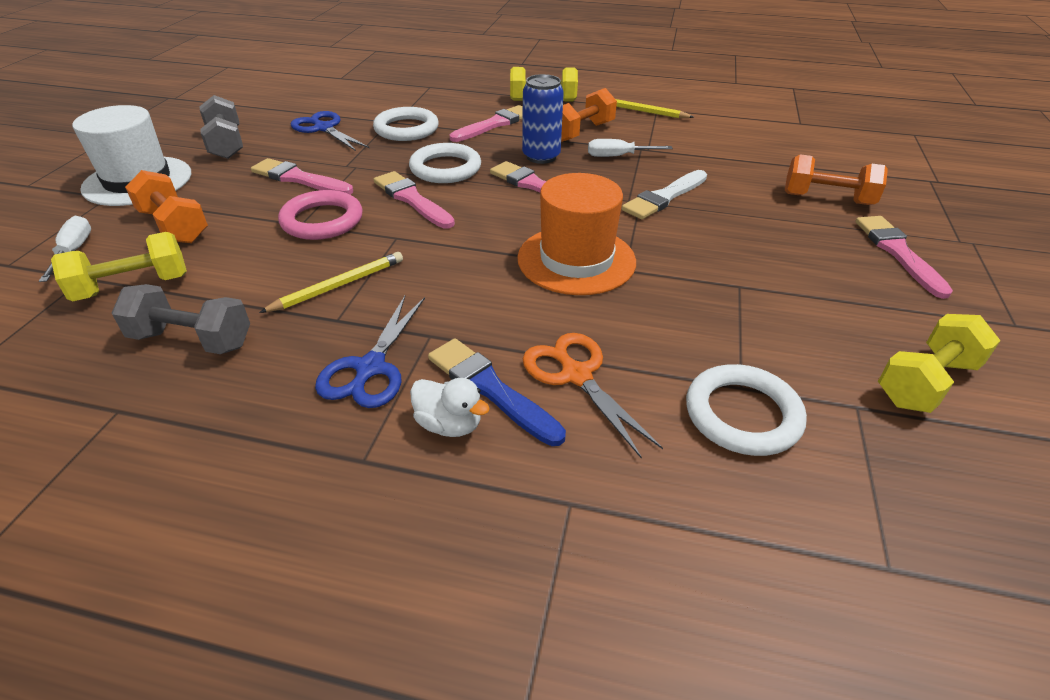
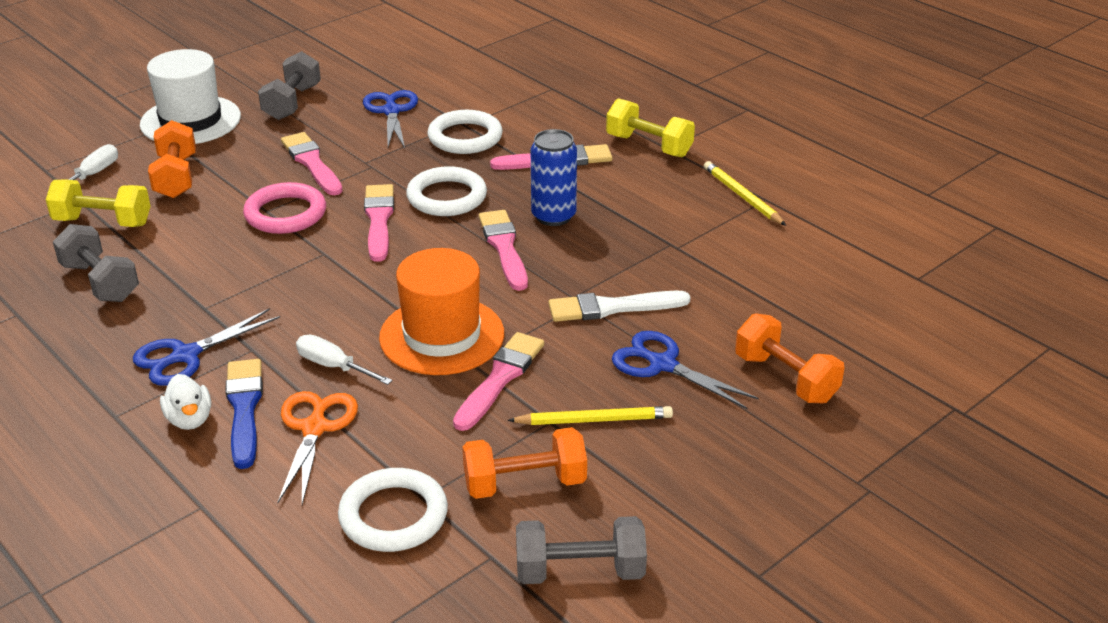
camera: 35 degrees right, 5 degrees down
yellow pencil [259,252,403,313] -> yellow pencil moved to [507,406,673,425]
orange dumbbell [561,88,617,142] -> orange dumbbell moved to [462,427,587,499]
white screwdriver [588,139,673,157] -> white screwdriver moved to [296,335,393,385]
pink brush [855,216,953,299] -> pink brush moved to [453,332,544,431]
yellow dumbbell [878,314,1001,413] -> grey dumbbell [516,516,647,584]
none -> blue scissors [612,331,759,409]

